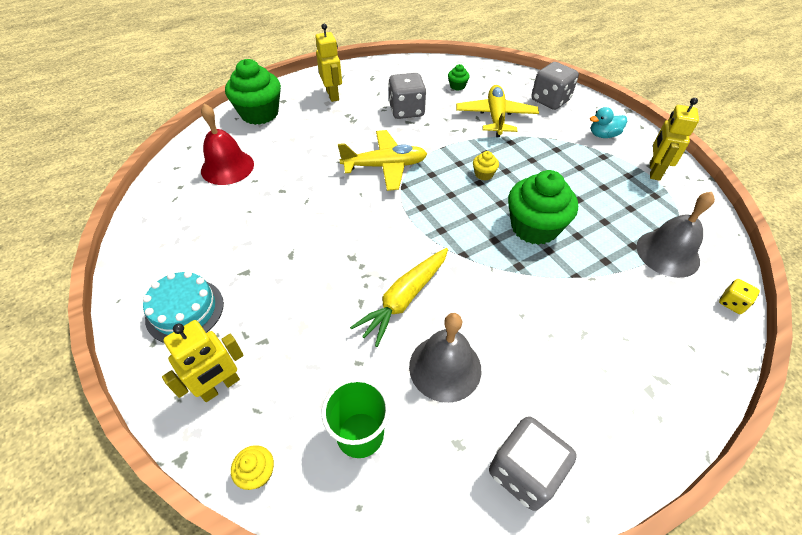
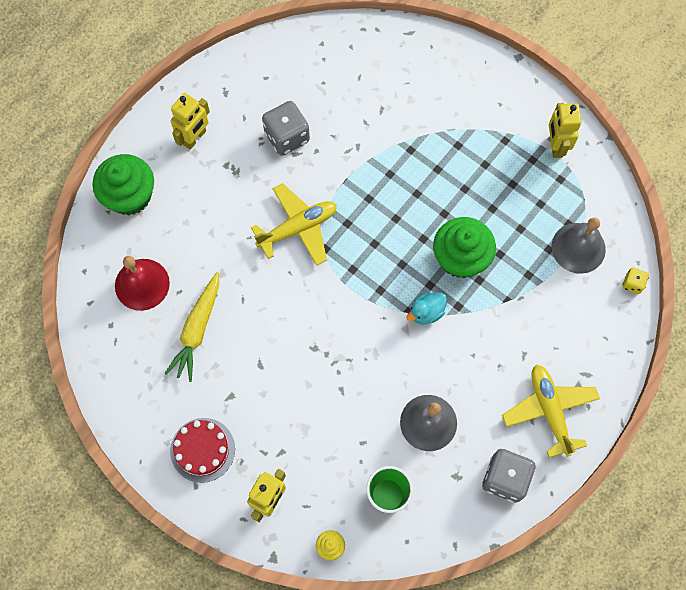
camera: 20 degrees left, 20 degrees up
turquoise cake [143,271,224,343] -> red cake [170,418,235,483]
yellow robot [315,24,342,102] -> yellow robot turned 75 degrees clockwise [171,93,210,150]
yellow carrot [350,248,448,347] -> yellow carrot moved to [165,272,219,382]
green cupcake [448,64,470,91] -> none
yellow plane [456,85,539,137] -> yellow plane moved to [502,365,600,458]
yellow cupcake [473,151,499,180] -> none
grey dice [531,62,579,110] -> none
turquoise duck [590,107,627,138] -> turquoise duck moved to [406,292,447,324]

